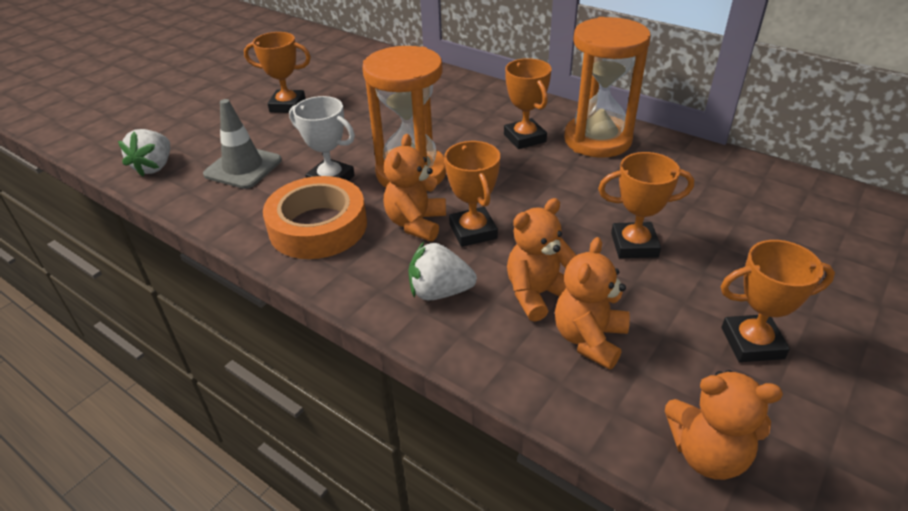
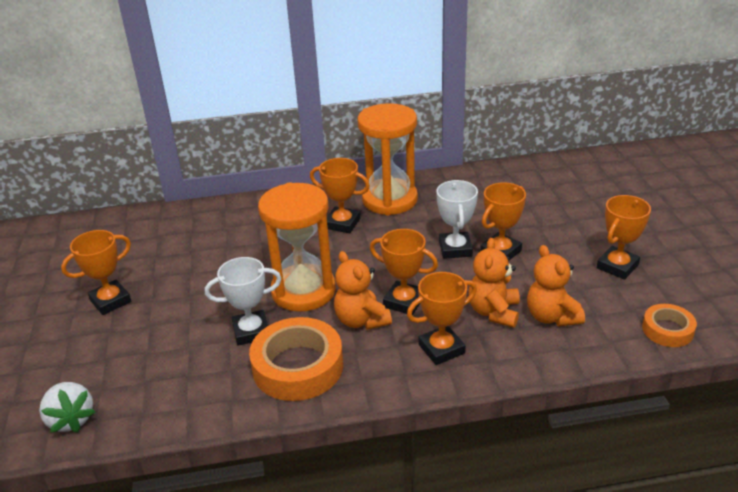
camera: 45 degrees left, 5 degrees down
grey traffic cone [203,99,282,189] -> none
white strawberry [408,242,477,300] -> orange trophy [407,272,477,365]
orange teddy bear [665,370,783,480] -> orange tape [642,304,697,347]
none -> white trophy [436,180,478,259]

